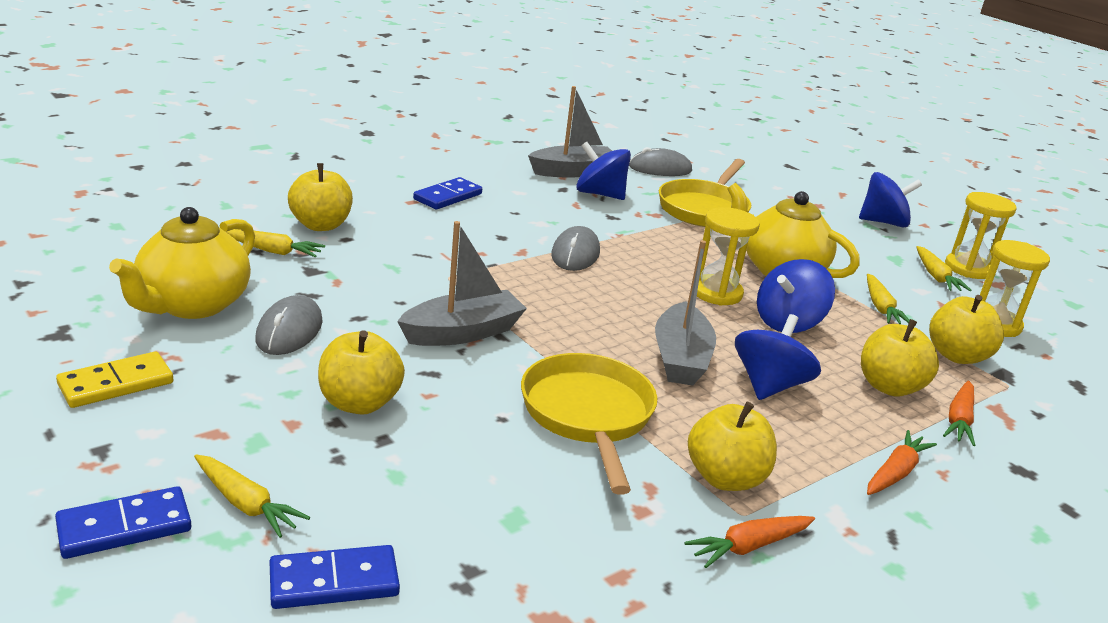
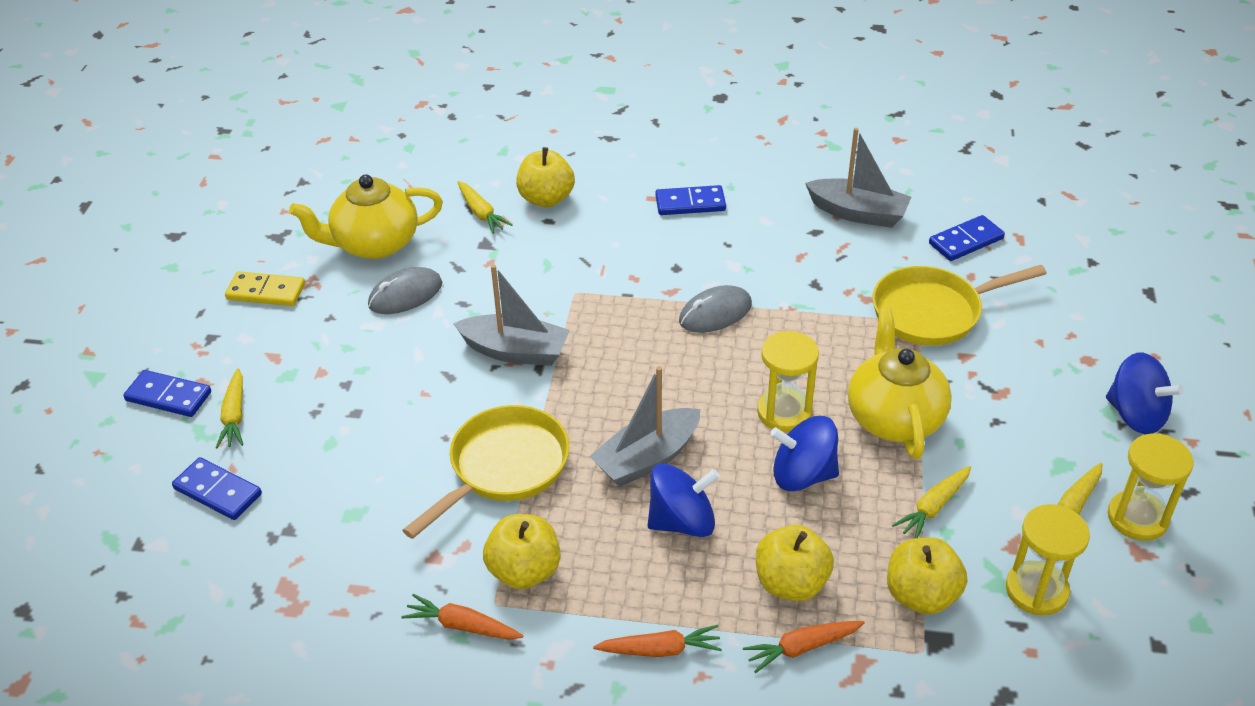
camera: 50 degrees right, 15 degrees up
yellow apple [318,330,405,414] -> none
blue spinning top [576,142,631,200] -> none
grey mouse [629,147,692,176] -> blue domino [929,215,1005,261]

